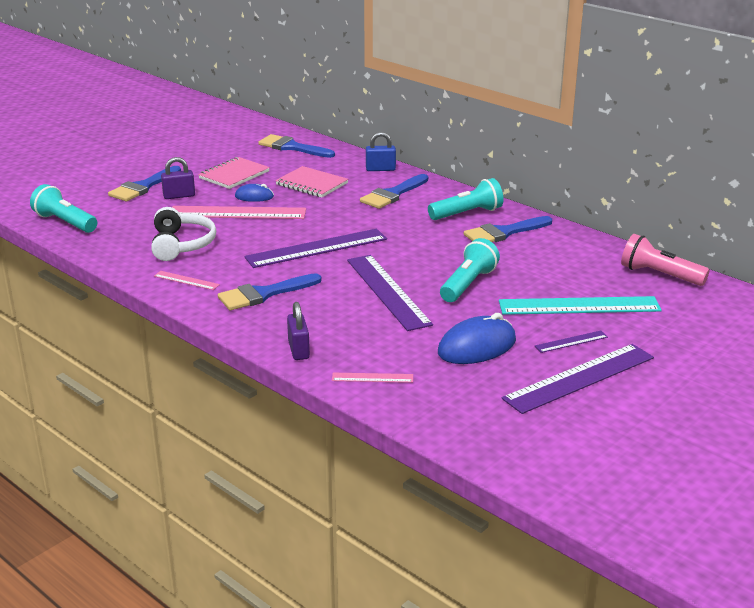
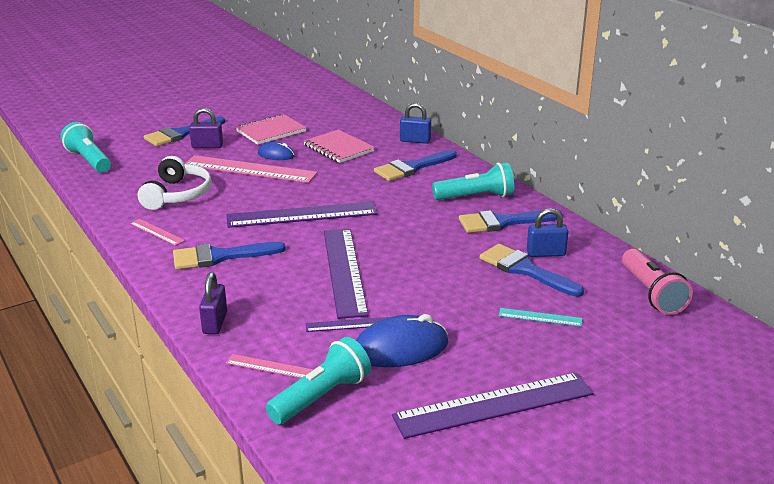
camera: 15 degrees right, 0 degrees up
blue brush [258,134,335,158] -> blue brush moved to [480,244,584,297]
turquoise flashlight [440,238,500,302] -> turquoise flashlight moved to [266,337,371,424]
turquoise ruler [499,296,662,315] -> turquoise ruler [499,308,582,327], size x0.46
purple ruler [535,331,608,353] -> purple ruler moved to [306,317,388,332]
pink flashlight [621,234,710,286] -> pink flashlight turned 150 degrees counterclockwise [622,249,693,315]
none -> blue padlock [527,208,568,257]

